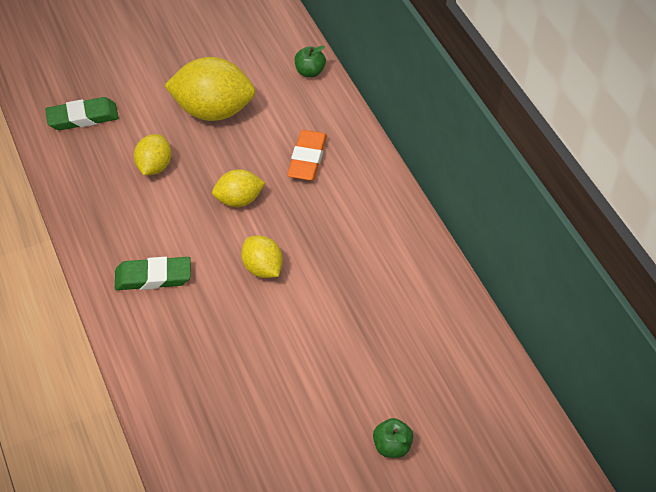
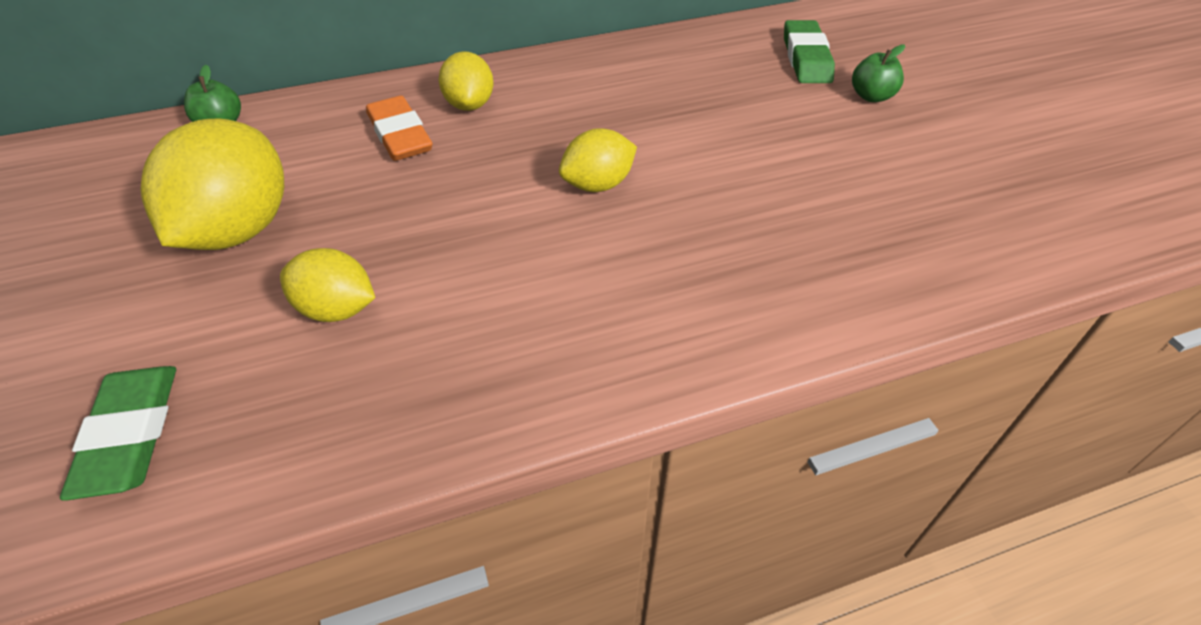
camera: 85 degrees left, 5 degrees down
green eraser [115,257,191,290] -> green eraser moved to [784,20,835,83]
yellow lemon [212,169,265,207] -> yellow lemon moved to [438,51,494,111]
orange eraser [287,130,327,181] -> orange eraser turned 45 degrees clockwise [366,96,433,161]

